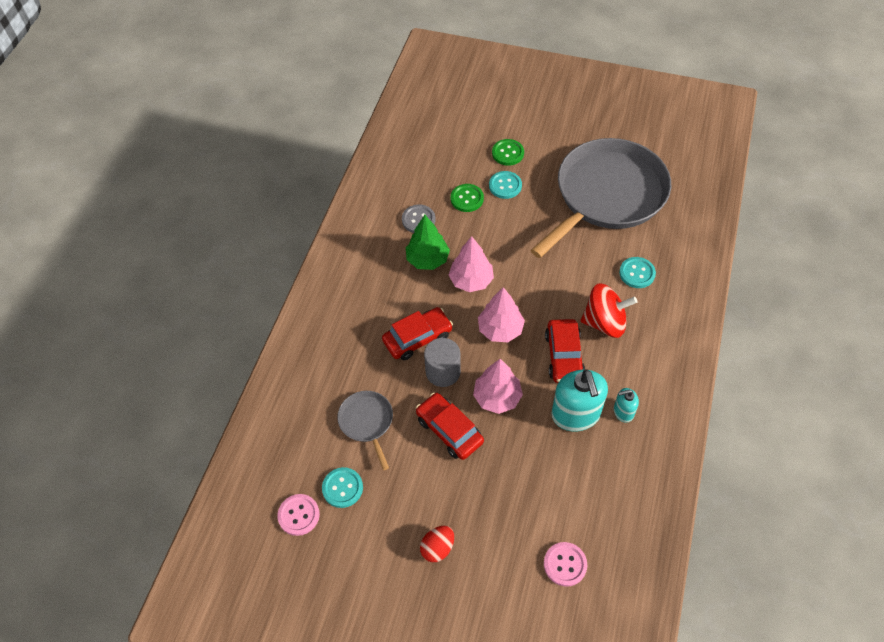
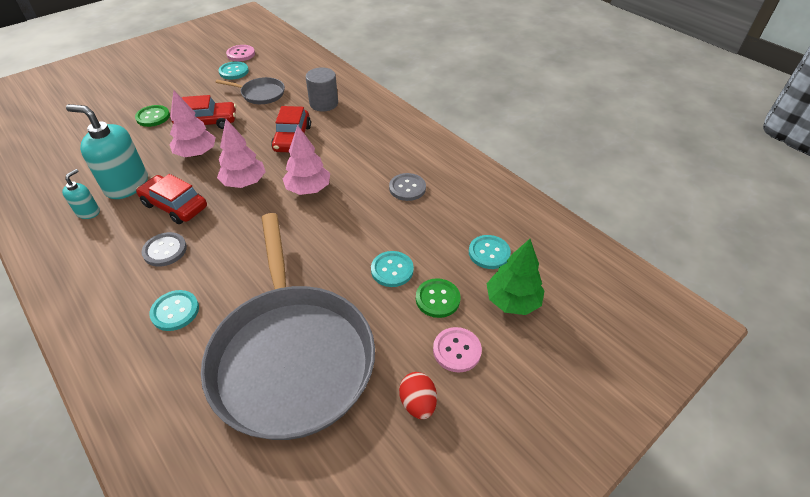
camera: 120 degrees right, 10 degrees down
green tree [406,215,450,270] -> green tree moved to [487,239,545,315]
red egg [420,526,454,562] -> red egg moved to [399,372,437,419]
grey cylinder [424,338,461,387] -> grey cylinder moved to [306,67,338,112]
green button [451,184,484,212] -> green button moved to [135,105,170,127]
pink button [544,542,587,586] -> pink button moved to [433,327,482,373]
red spinning top [581,283,637,338] -> grey button [141,232,187,267]
none -> turquoise button [469,235,511,269]

